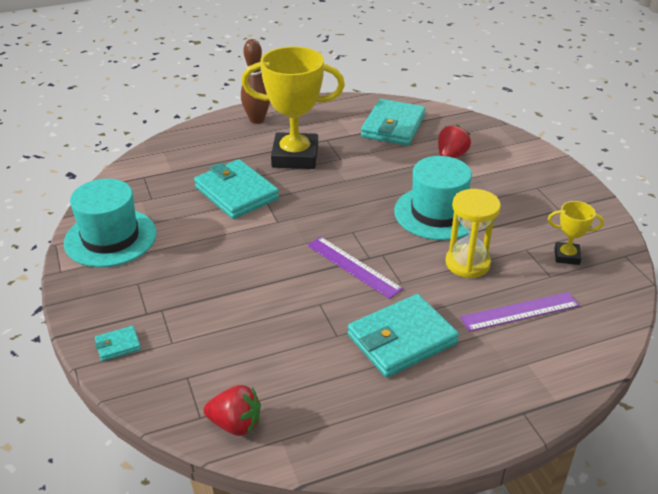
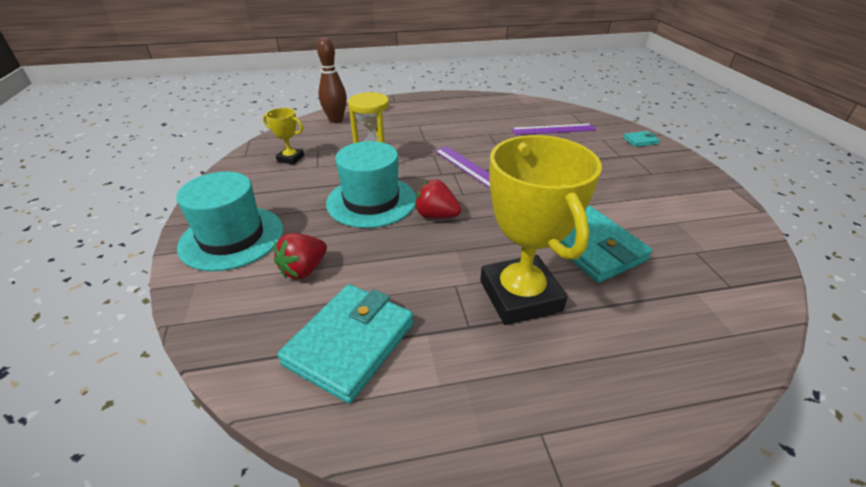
camera: 170 degrees left, 0 degrees up
turquoise hat [64,179,157,267] -> turquoise hat moved to [176,172,283,271]
red strawberry [203,385,261,436] -> red strawberry moved to [415,179,461,219]
brown bowling pin [241,39,270,124] -> brown bowling pin moved to [317,38,347,123]
yellow trophy [241,46,345,169] -> yellow trophy turned 60 degrees clockwise [480,135,602,325]
turquoise wallet [348,294,459,377] -> none
purple ruler [460,292,579,332] -> purple ruler moved to [511,124,596,135]

